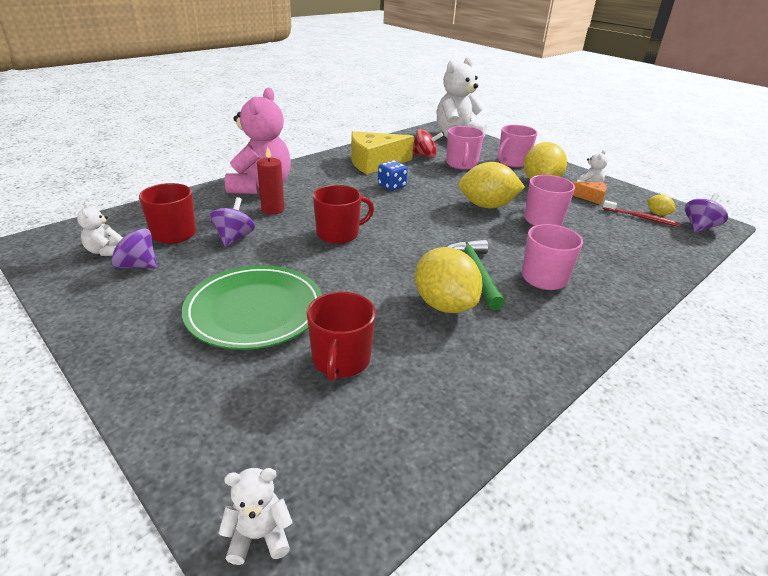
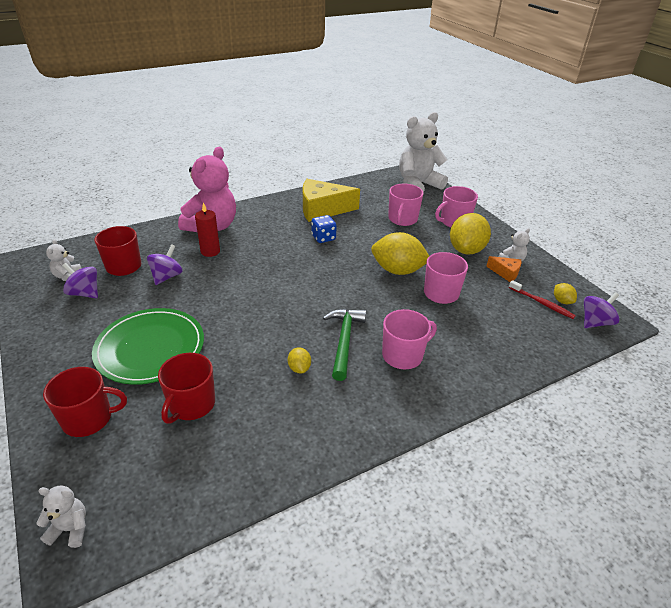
camera: 15 degrees right, 5 degrees up
red mug [313,185,374,244] -> red mug moved to [43,367,127,437]
red spinning top [413,129,443,158] -> none
yellow lemon [415,247,482,313] -> yellow lemon [288,347,311,374], size x0.45

